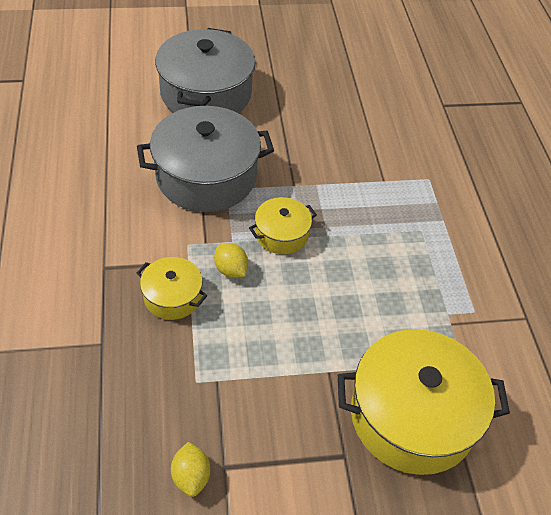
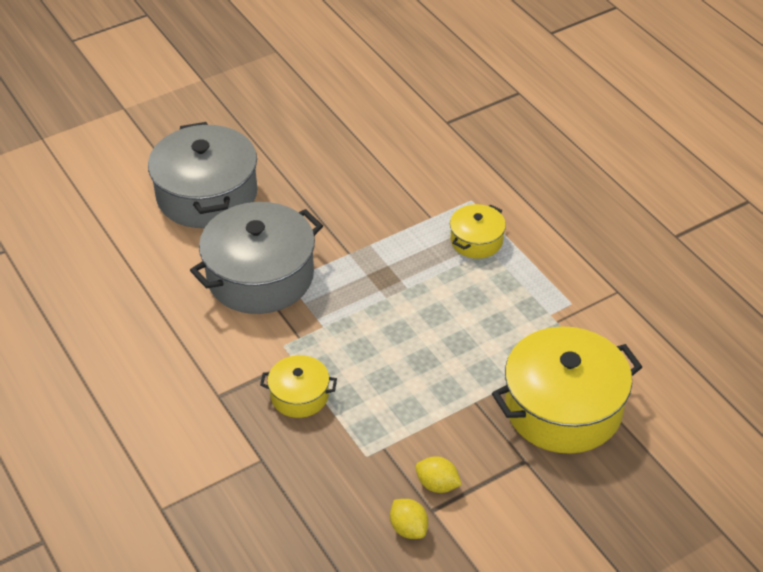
camera: 20 degrees left, 5 degrees down
yellow lemon [214,243,248,278] -> yellow lemon moved to [415,456,462,493]
yellow pot [249,197,317,254] -> yellow pot moved to [450,204,506,259]

